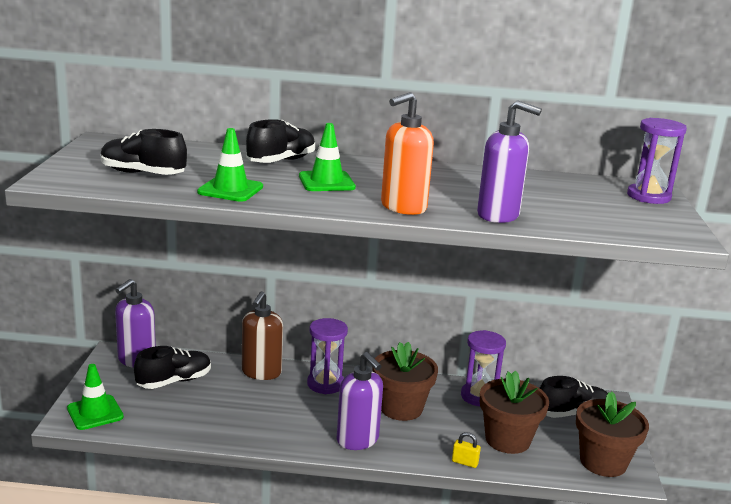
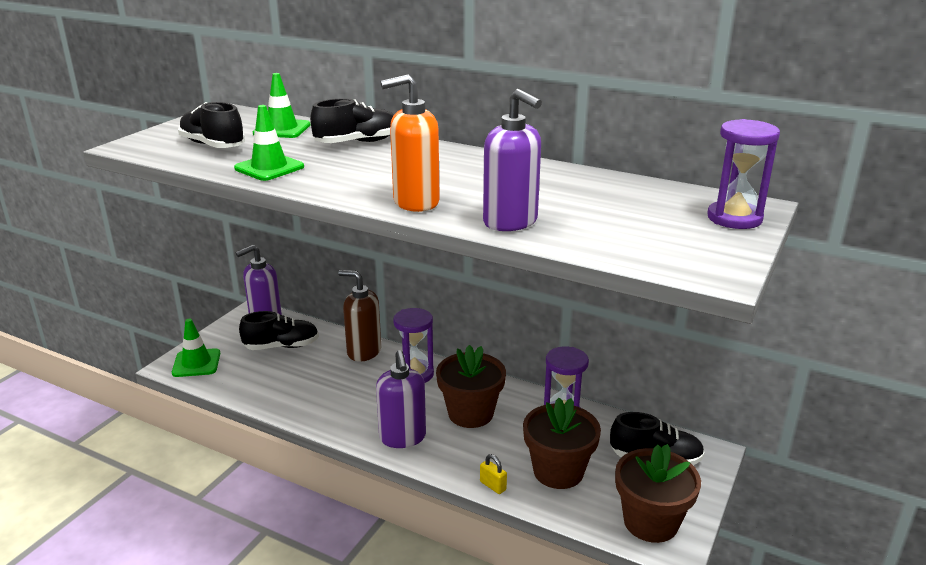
camera: 25 degrees right, 5 degrees up
brown soap dispenser [242,291,283,380] -> brown soap dispenser turned 75 degrees clockwise [338,270,381,362]
green traffic cone [299,123,356,191] -> green traffic cone moved to [253,73,310,138]

